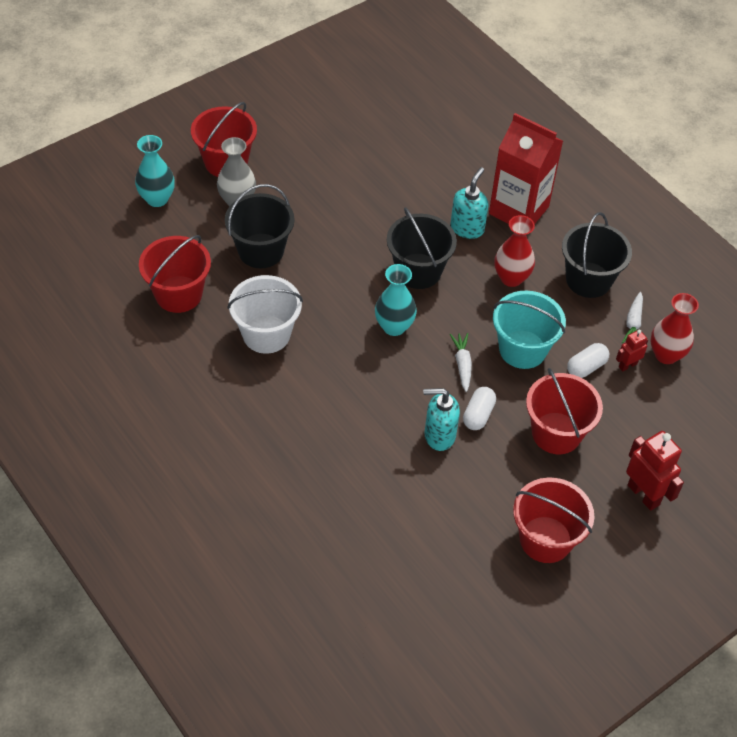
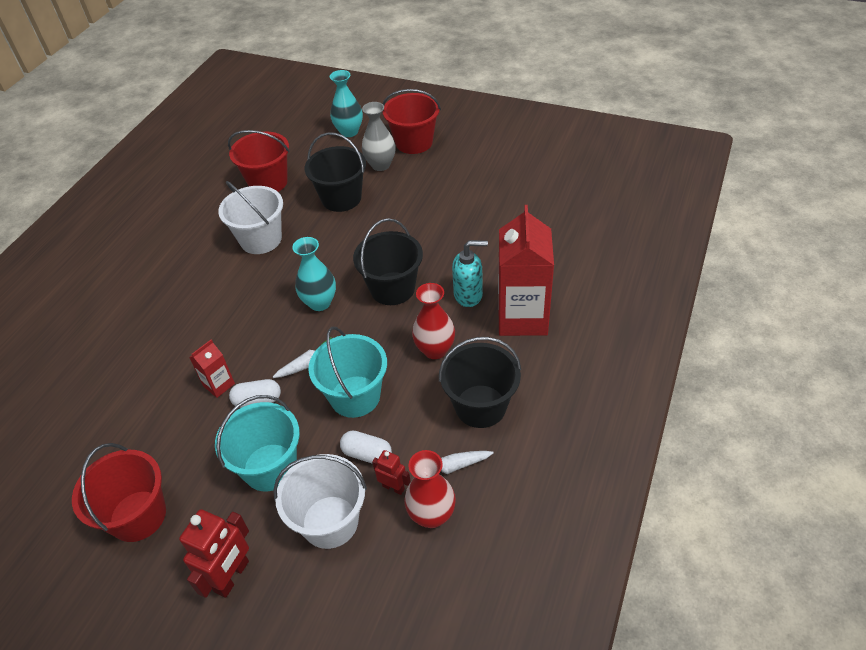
camera: 65 degrees right, 5 degrees down
turquoise soap dispenser [423,388,460,451] -> red carton [189,340,235,398]
red bucket [526,368,603,454] -> turquoise bucket [215,395,300,491]
none -> white bucket [273,454,367,549]

